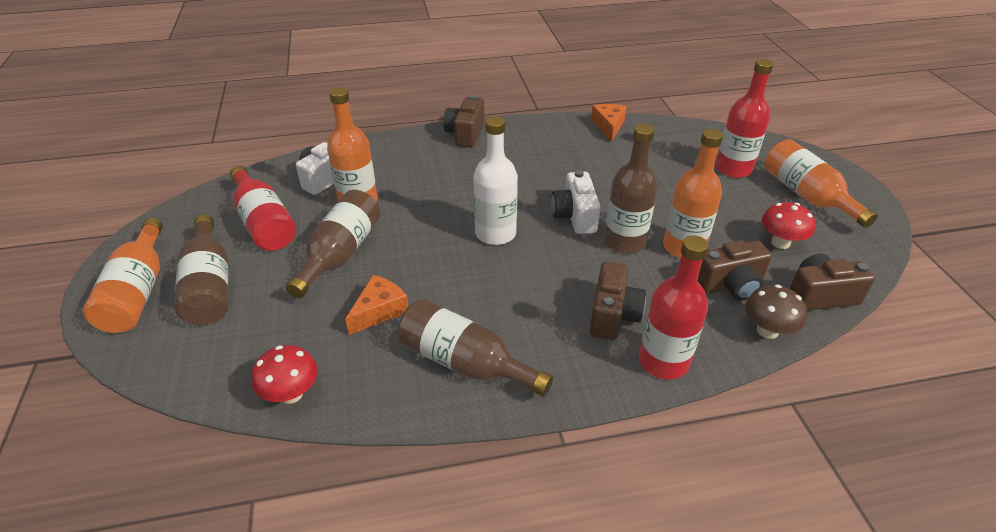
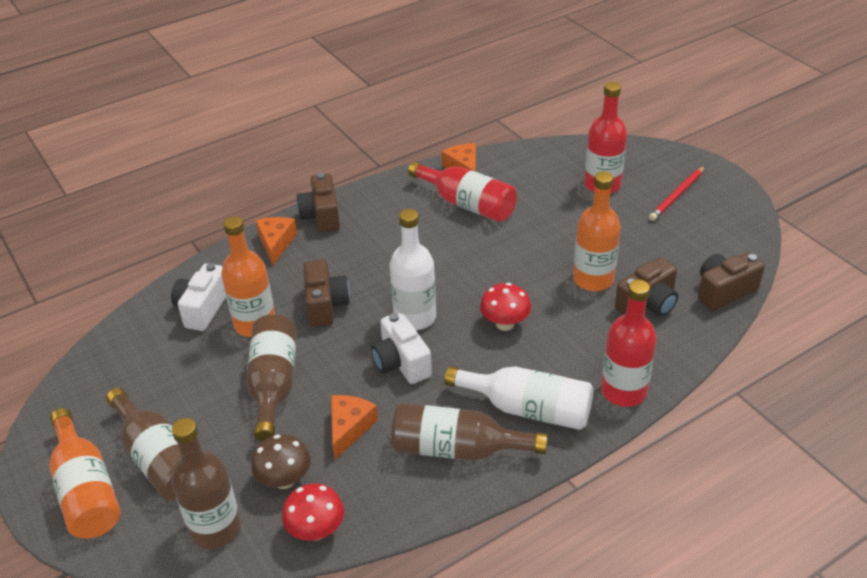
camera: 20 degrees left, 0 degrees up
red bottle [230,166,296,251] -> red bottle moved to [408,161,517,222]
white camera [551,170,601,234] -> white camera moved to [371,312,432,384]
brown camera [590,261,646,340] -> brown camera moved to [303,259,350,327]
brown bottle [604,124,658,254] -> brown bottle moved to [172,418,241,549]
brown mushroom [745,284,807,339] -> brown mushroom moved to [251,434,311,489]
red mushroom [762,202,815,249] -> red mushroom moved to [480,283,531,331]
orange bottle [765,139,878,228] -> red pencil [649,166,705,221]
none -> orange cheese [255,217,297,265]
none -> white bottle [444,366,593,430]

